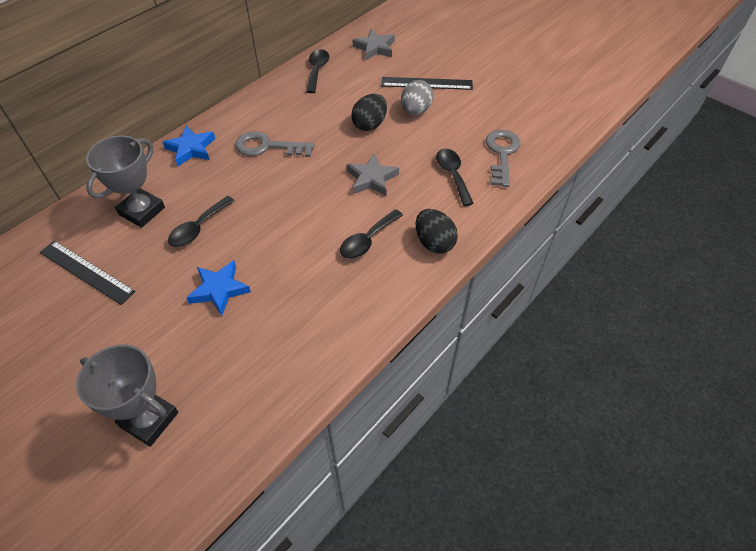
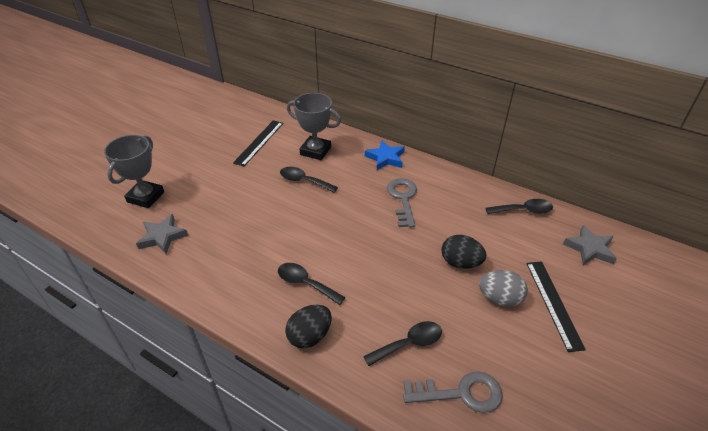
camera: 80 degrees right, 10 degrees down
blue star [186,260,251,316] -> none
grey star [347,153,399,196] -> grey star moved to [136,214,188,254]

